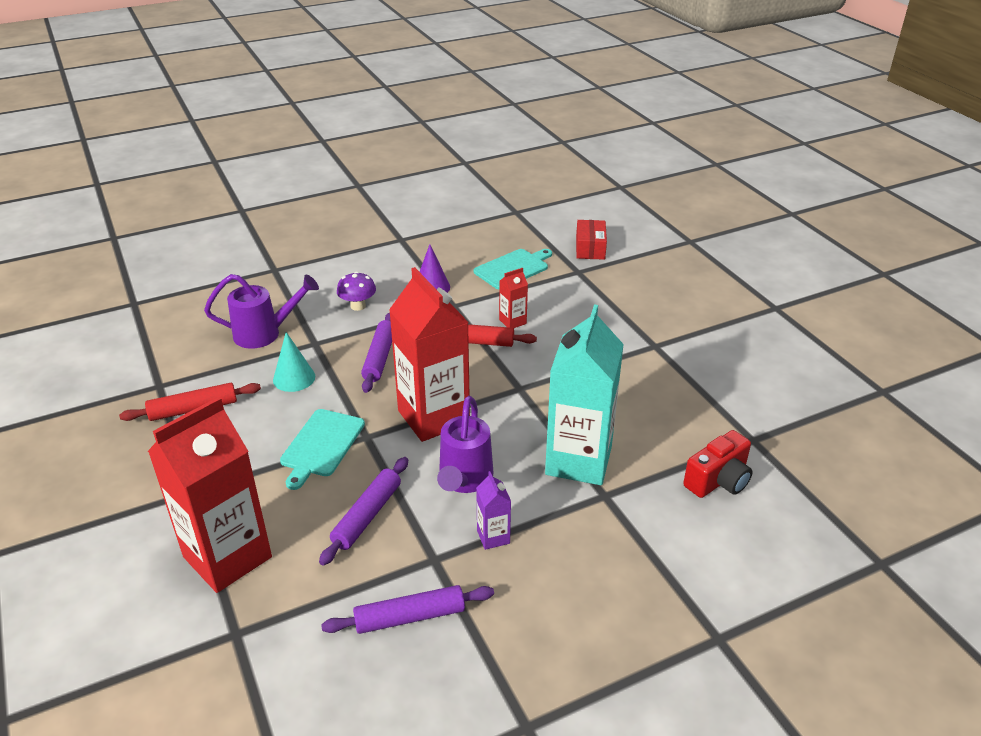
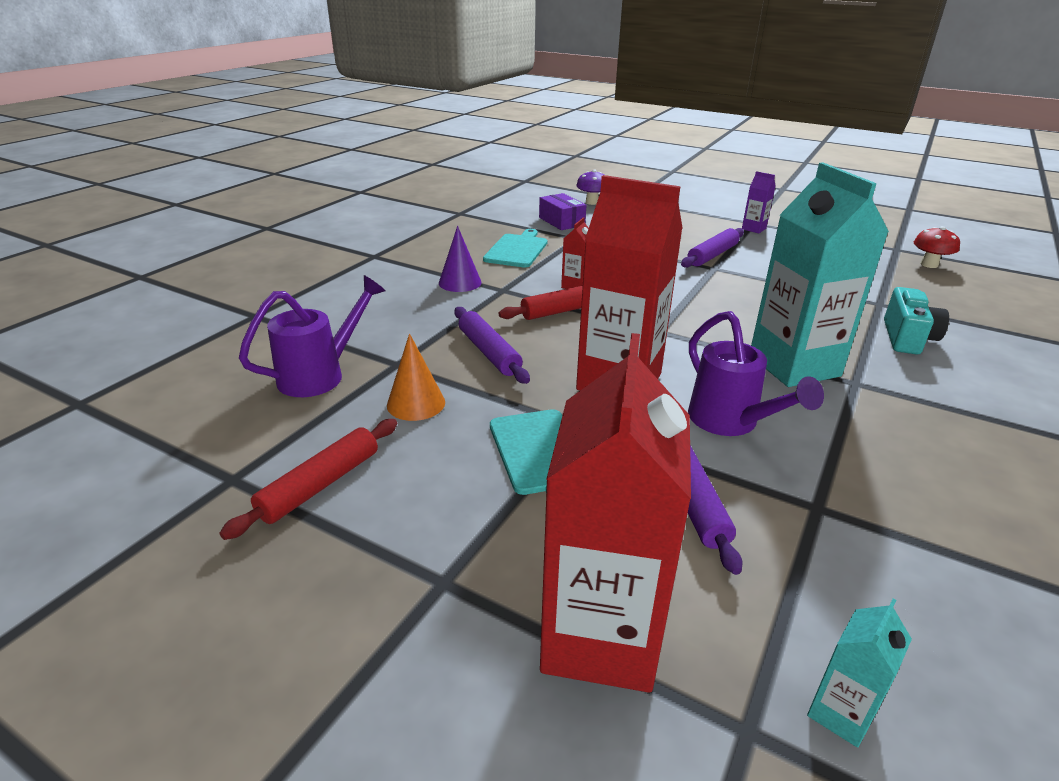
camera: 35 degrees left, 5 degrees down
turquoise cone [273,332,315,392] -> orange cone [387,333,445,421]
purple rolling pin [321,585,494,634] -> purple rolling pin moved to [681,228,744,268]
purple mushroom [337,272,376,311] -> purple mushroom moved to [576,170,604,205]
purple carton [476,471,511,550] -> purple carton moved to [742,171,776,233]
red box [576,220,607,260] -> purple box [539,193,586,230]
red camera [683,430,752,498] -> turquoise camera [884,287,949,354]
none -> turquoise carton [807,599,912,747]
none -> red mushroom [914,226,960,268]

